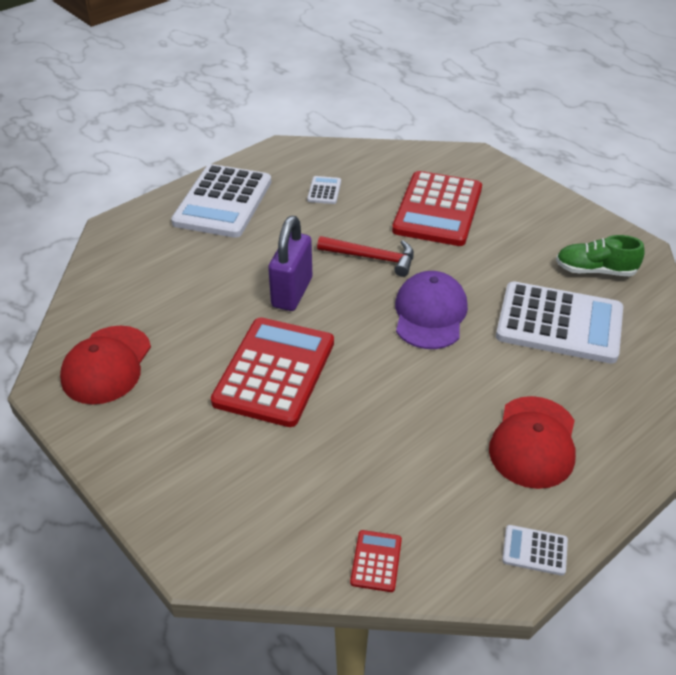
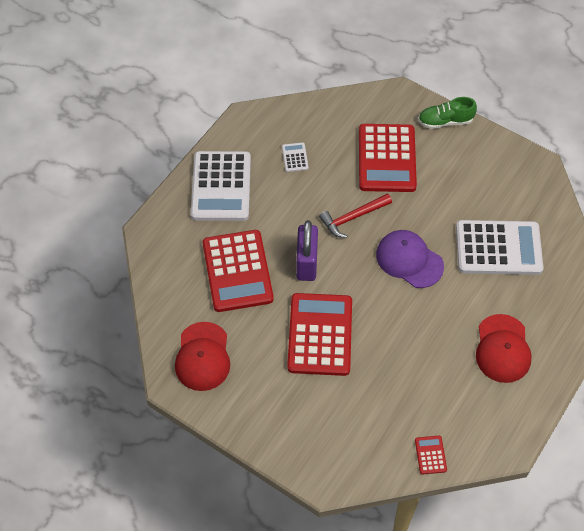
camera: 15 degrees left, 15 degrees up
red hammer [317,236,414,277] -> red hammer turned 150 degrees clockwise [319,193,392,238]
purple cap [395,271,468,349] -> purple cap turned 45 degrees counterclockwise [376,230,444,288]
white calculator [502,525,568,576] -> none
green shoe [556,235,645,276] -> green shoe moved to [418,97,477,129]
none -> red calculator [203,230,274,312]

